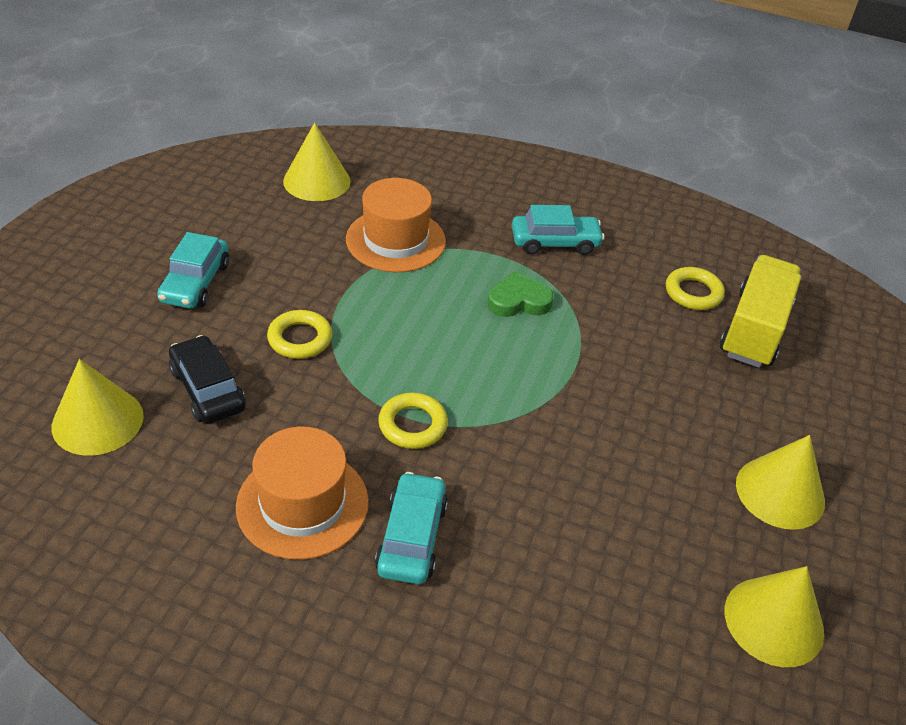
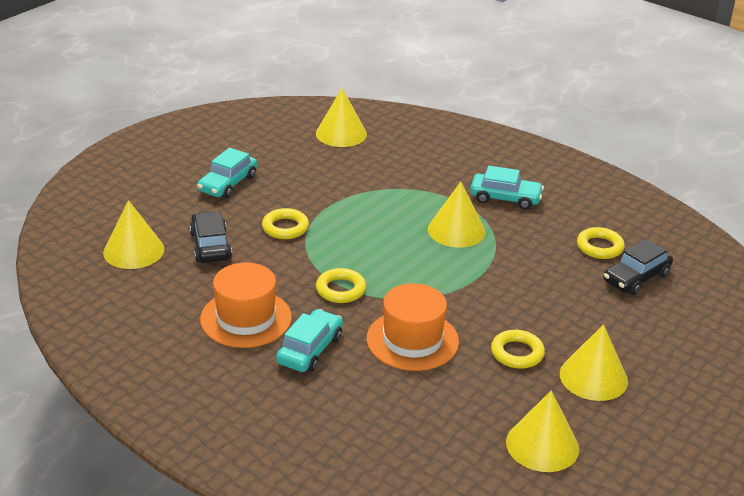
camera: 20 degrees right, 10 degrees down
orange hat [346,178,446,272] -> orange hat moved to [367,283,459,371]
green heart [488,271,553,317] -> yellow cone [428,182,486,248]
yellow truck [720,255,801,368] -> black car [603,239,673,295]
none -> yellow ring [491,330,545,369]

